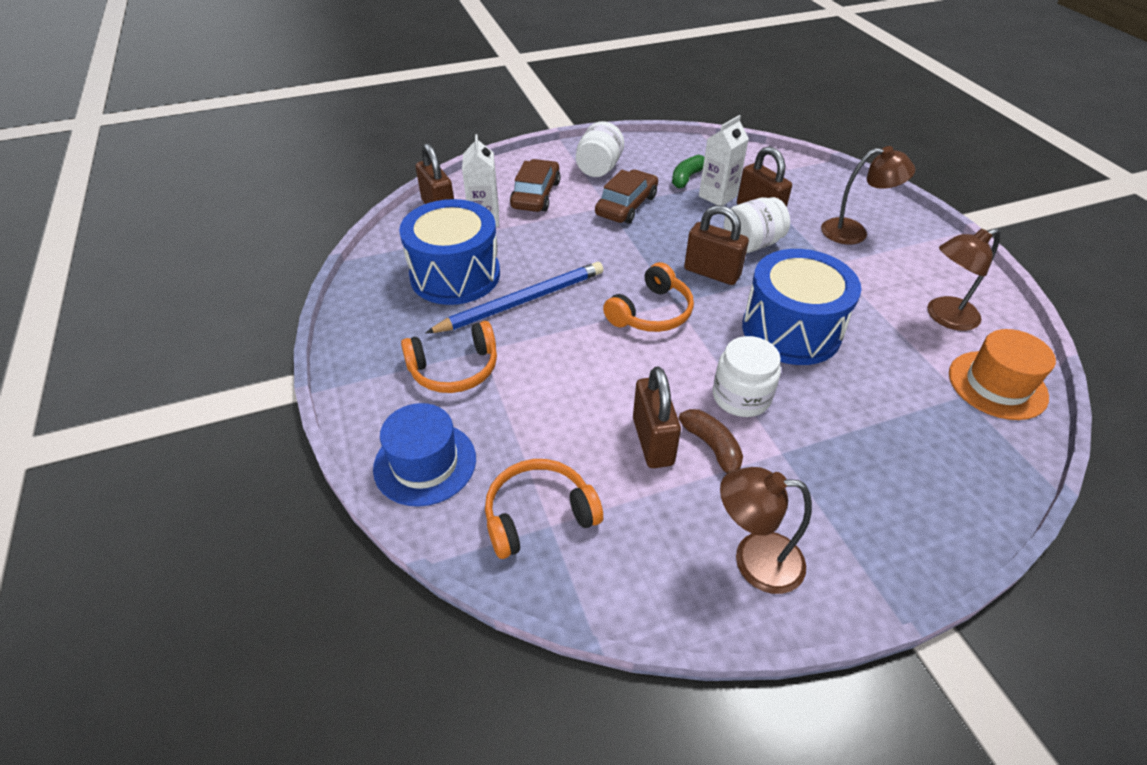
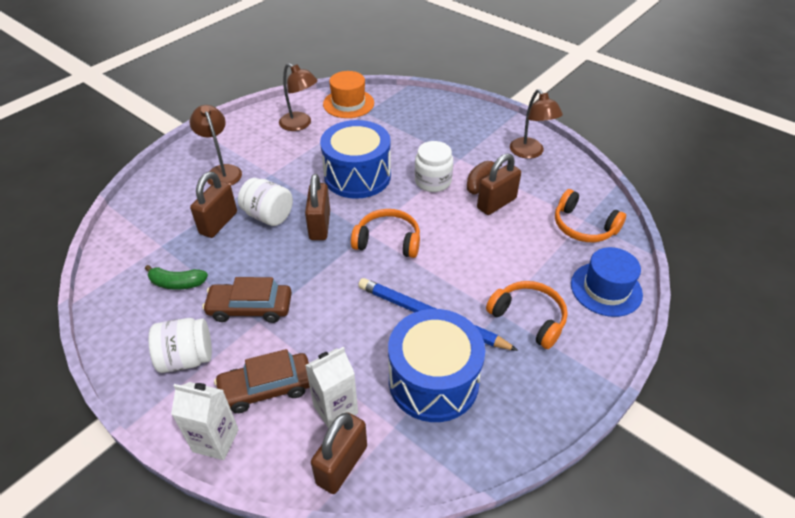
camera: 120 degrees left, 0 degrees up
white carton [699,115,749,206] -> white carton moved to [171,382,239,460]

